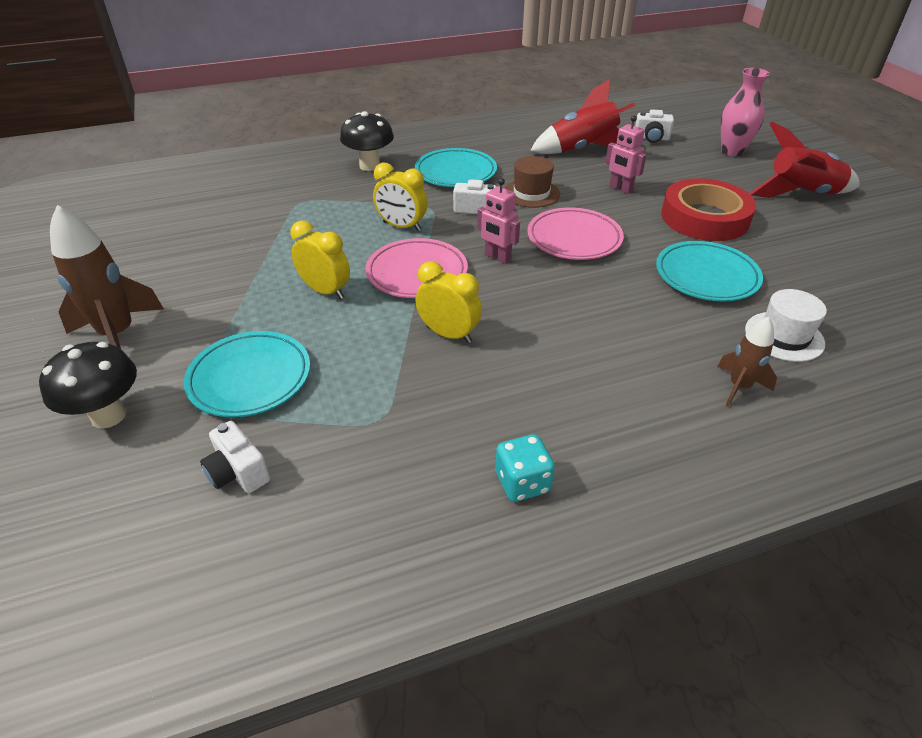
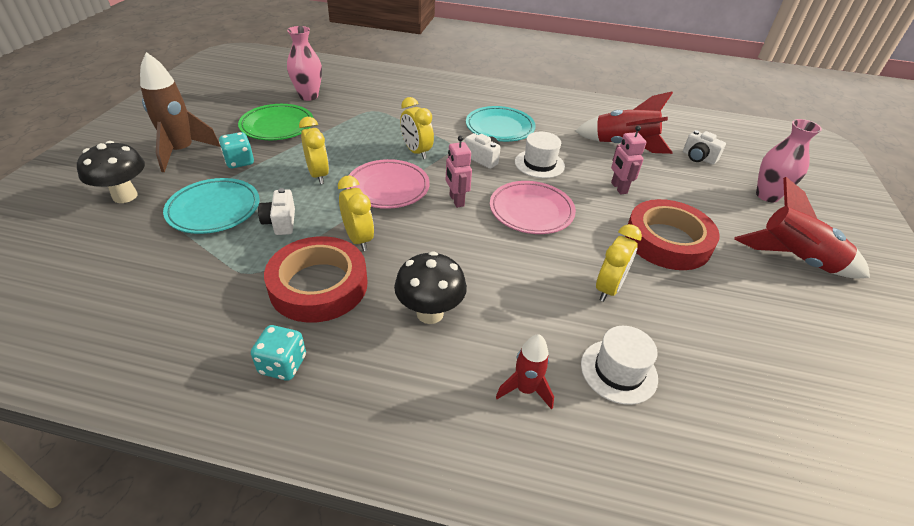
camera: 30 degrees right, 0 degrees up
white camera [200,421,270,493] -> white camera moved to [258,188,295,235]
black mushroom [340,111,394,171] -> black mushroom moved to [394,251,467,324]
brown hat [504,156,560,208] -> white hat [515,132,565,178]
turquoise plate [656,241,763,302] -> yellow clock [596,224,642,302]
brown rocket [717,317,777,407] -> red rocket [496,334,554,410]
none -> turquoise dice [219,132,254,168]
none -> green plate [238,104,313,140]
none -> red tape [264,236,368,323]
none -> pink vase [287,26,322,101]

